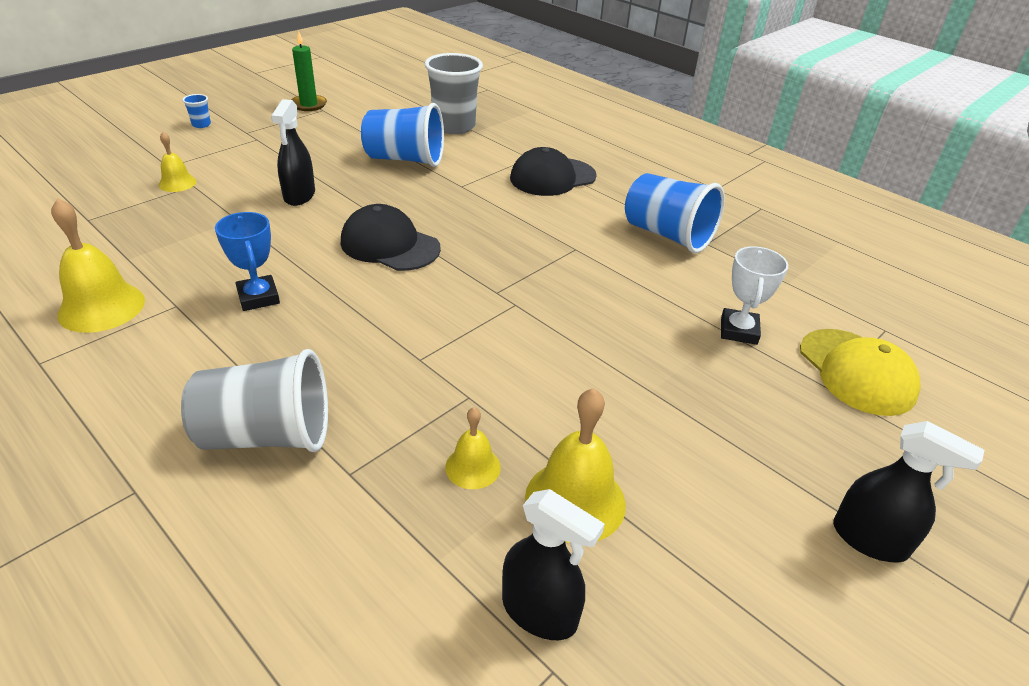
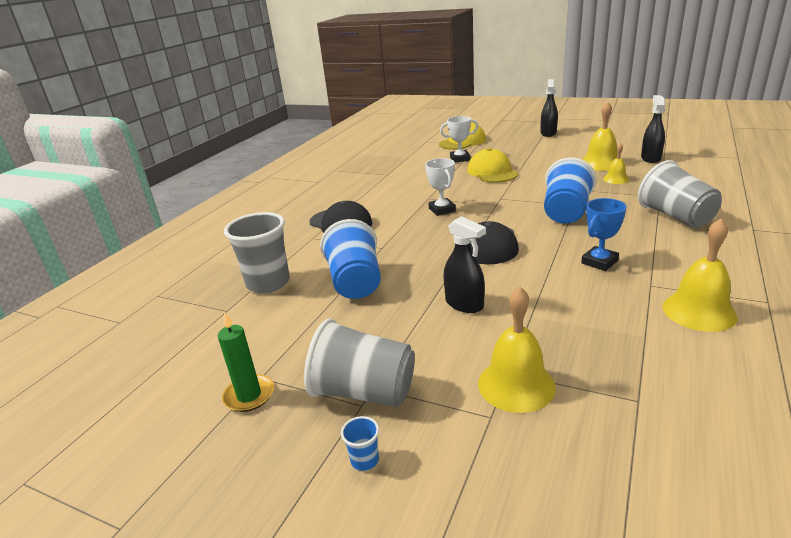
camera: 105 degrees left, 10 degrees down
yellow bell [158,132,196,192] -> yellow bell [478,286,556,413], size x1.76
black spray bottle [271,99,315,206] -> black spray bottle turned 60 degrees clockwise [444,216,486,313]
blue cup [625,173,725,253] -> blue cup moved to [544,157,596,224]
none -> grey cup [304,319,415,407]
none -> white trophy [425,158,456,216]
none -> yellow cap [467,148,518,183]

